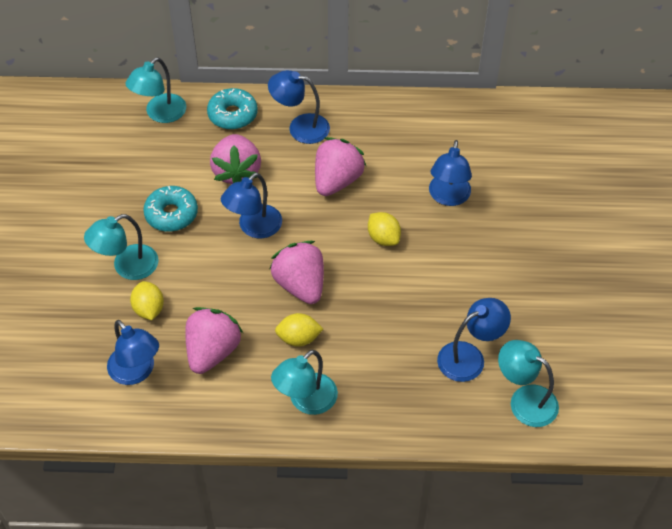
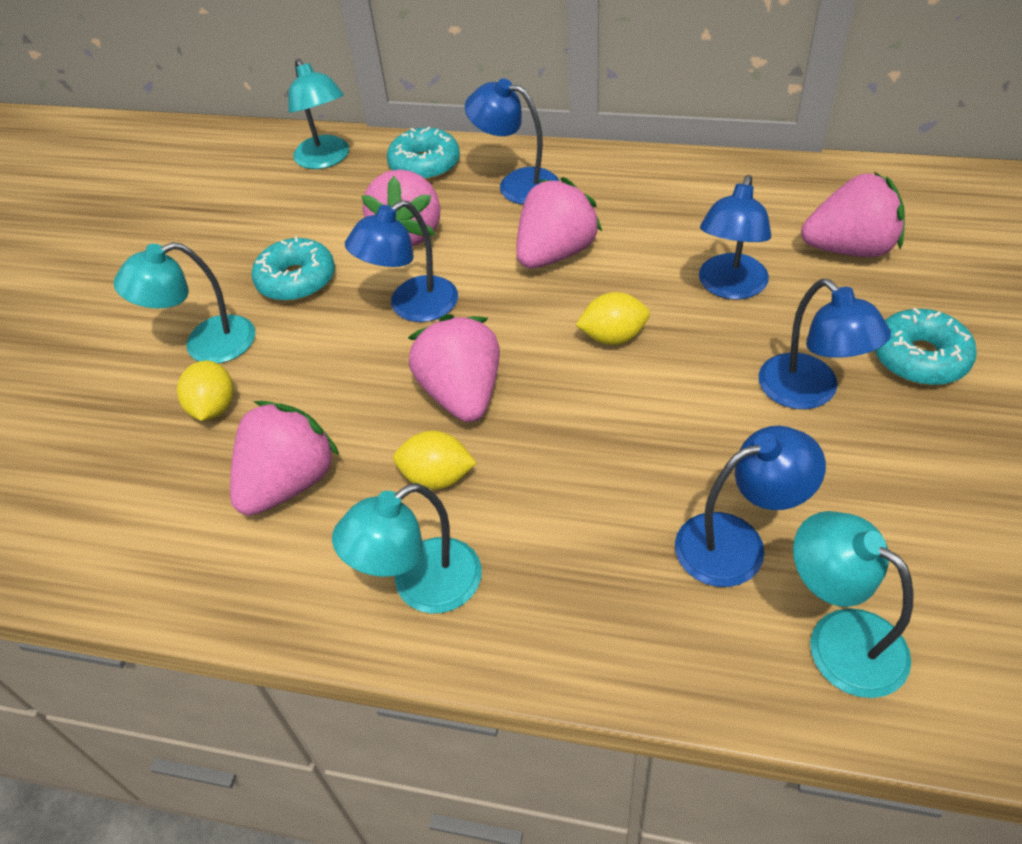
camera: 15 degrees right, 5 degrees down
blue lamp [107,320,159,385] -> blue lamp moved to [759,279,891,409]
turquoise lamp [125,57,186,123] -> turquoise lamp turned 75 degrees counterclockwise [288,59,349,169]
yellow lemon [368,212,401,246] -> yellow lemon turned 75 degrees counterclockwise [576,292,650,345]
none -> pink strawberry [801,172,905,257]
none -> turquoise donut [875,308,977,385]

